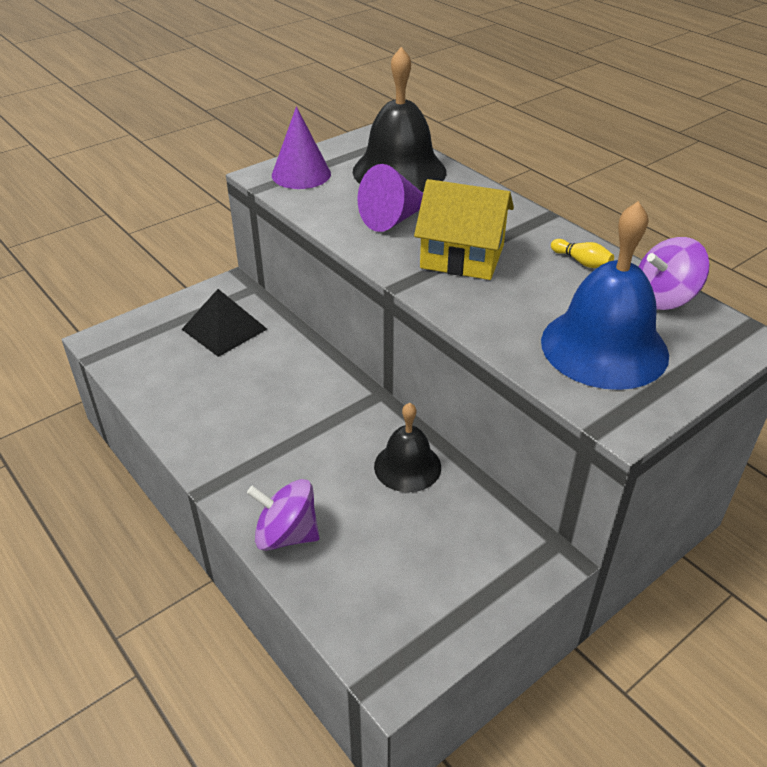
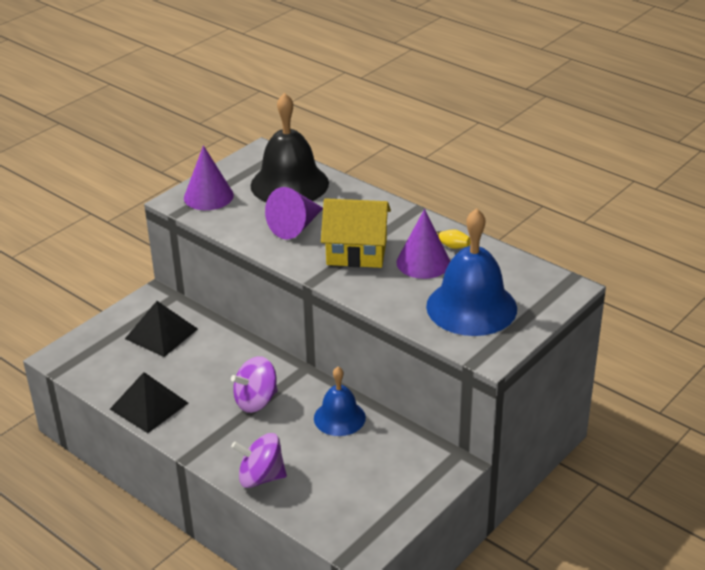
camera: 10 degrees left, 5 degrees down
black bell [374,403,441,492] -> blue bell [314,367,366,436]
purple spinning top [638,237,710,310] -> purple spinning top moved to [231,356,278,413]
none -> black pyramid [110,372,188,433]
none -> purple cone [396,209,450,279]

